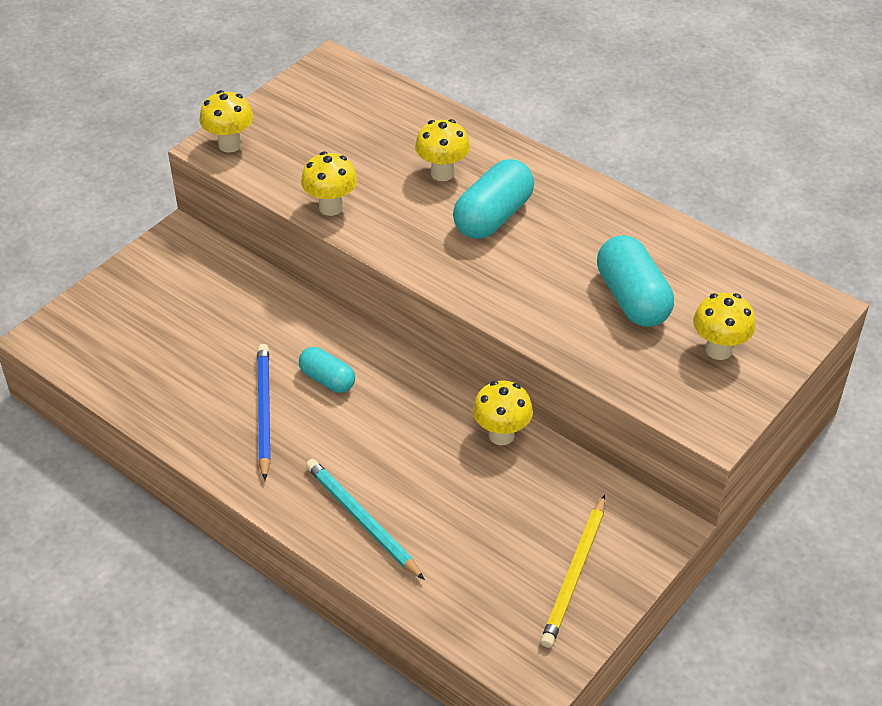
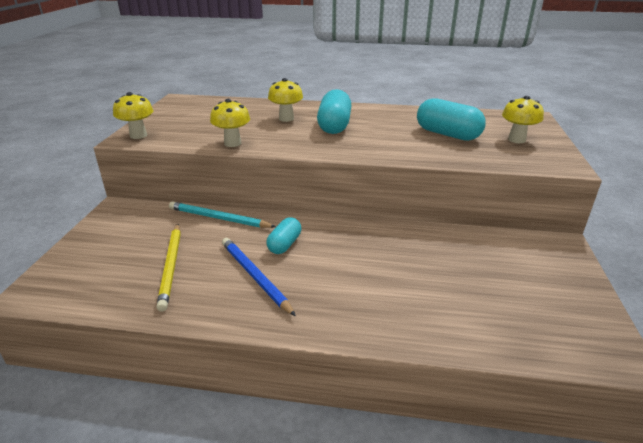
camera: 30 degrees left, 15 degrees down
turquoise capsule [299,347,355,393] -> turquoise capsule turned 75 degrees counterclockwise [266,217,301,254]
turquoise pencil [306,459,425,580] -> turquoise pencil moved to [169,201,276,228]
yellow mushroom [473,381,533,445] -> none
yellow pencil [540,495,605,648] -> yellow pencil moved to [156,224,181,312]

